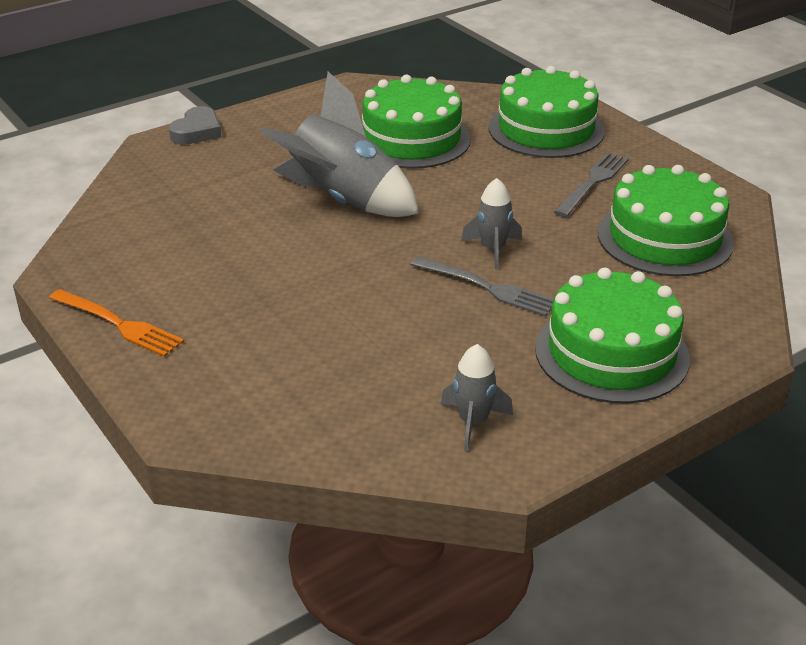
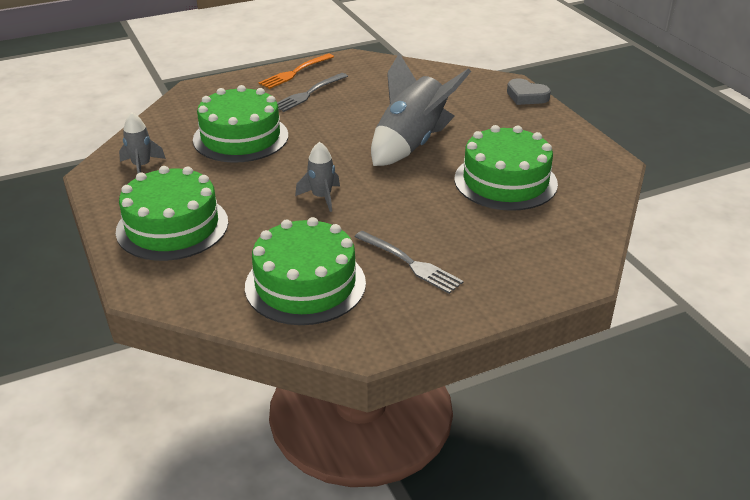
camera: 100 degrees right, 0 degrees up
grey fork [410,256,554,317] -> grey fork moved to [277,73,348,112]
green cake [488,66,605,158] -> green cake moved to [193,85,288,163]

